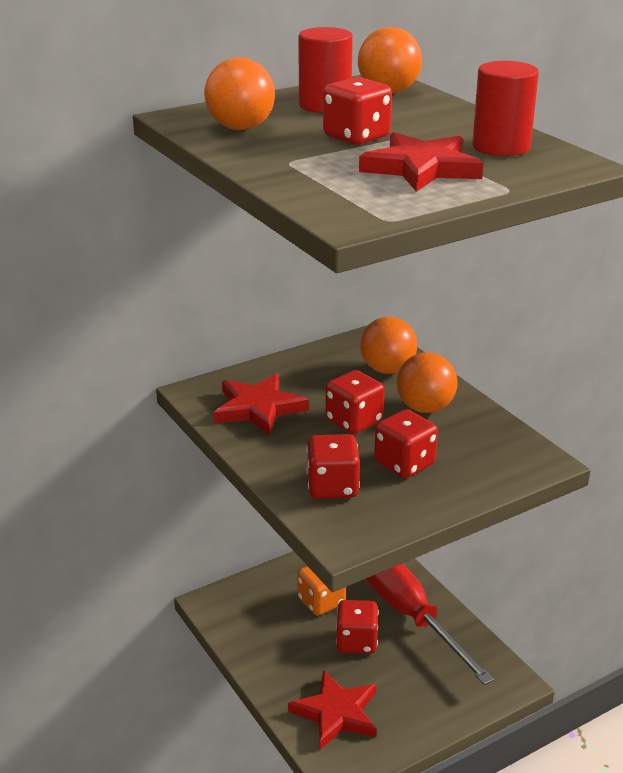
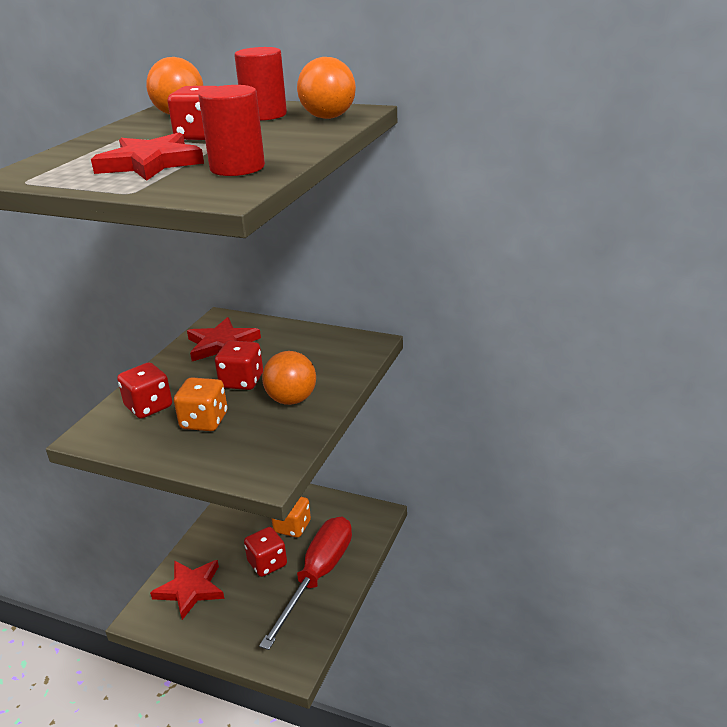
camera: 55 degrees right, 0 degrees up
orange ball [360,317,418,374] -> none
red dice [374,409,438,478] -> orange dice [174,377,228,431]

